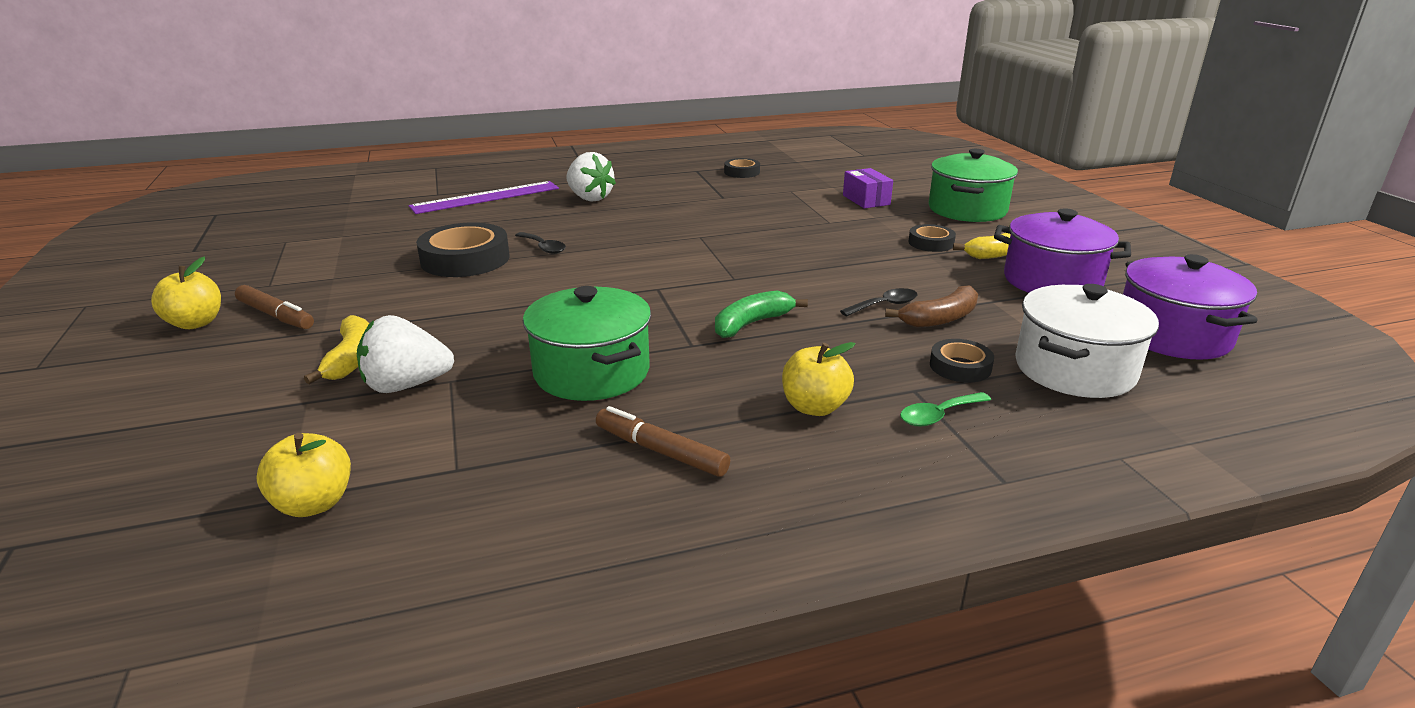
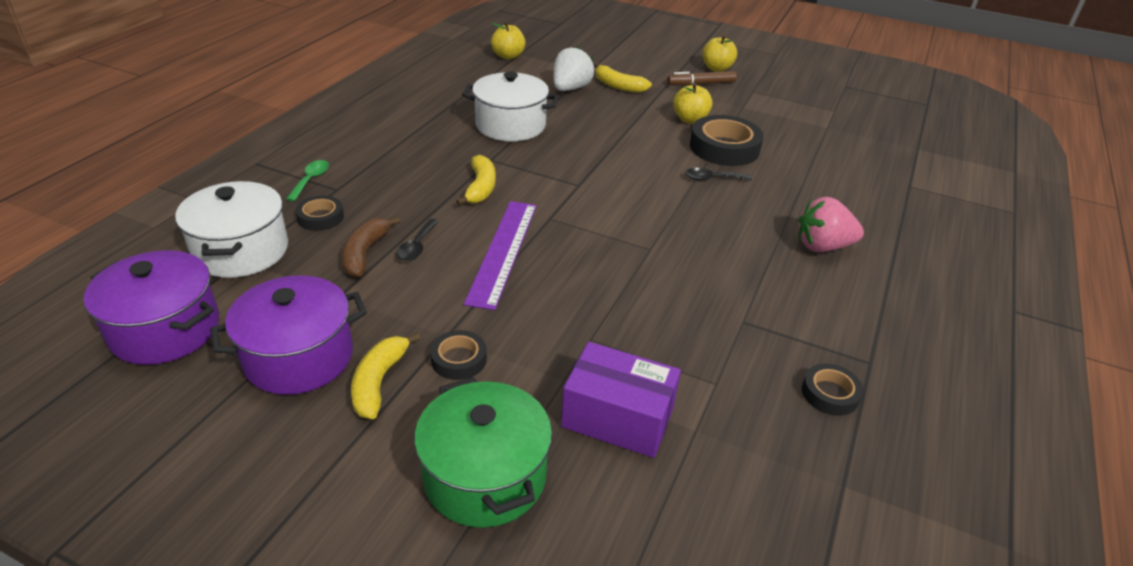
camera: 130 degrees right, 10 degrees up
purple ruler [409,181,559,214] -> purple ruler moved to [464,201,537,310]
green pot [523,286,651,401] -> white pot [462,71,559,141]
white strawberry [566,152,616,201] -> pink strawberry [799,197,864,252]
brown marker [596,406,730,477] -> none
green banana [715,291,808,338] -> yellow banana [456,155,496,206]
yellow apple [782,342,855,416] -> yellow apple moved to [673,83,713,124]
purple box [843,168,893,209] -> purple box [561,342,681,458], size x1.51

